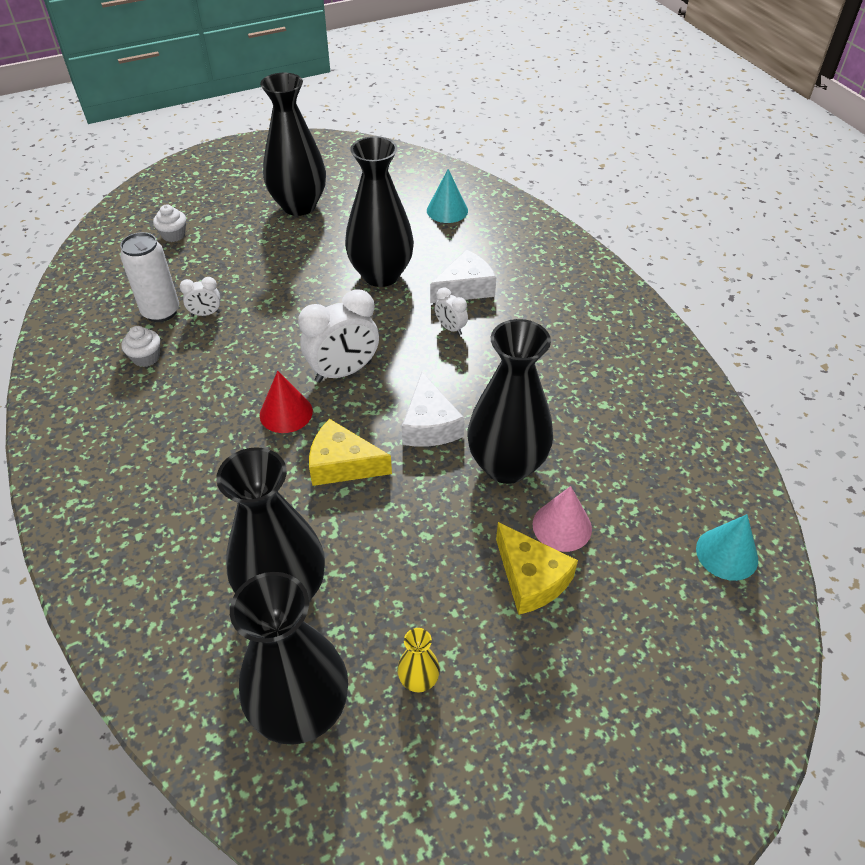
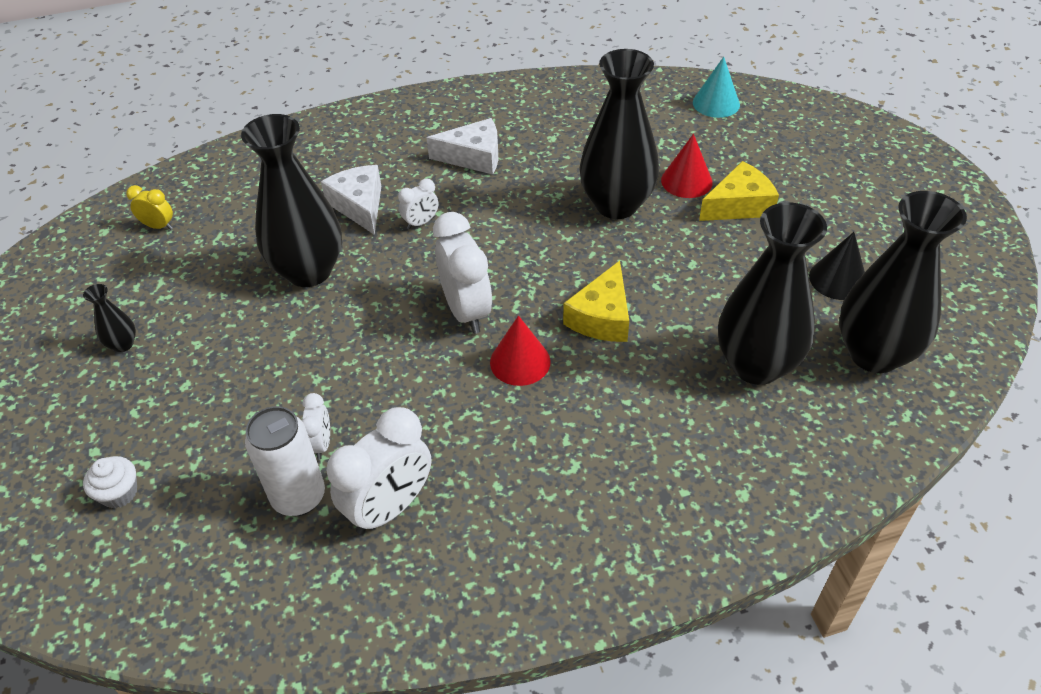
camera: 80 degrees left, 0 degrees up
white cupcake [121,326,160,367] -> white clock [327,407,431,534]
black vase [260,73,326,216] -> black vase [83,284,136,352], size x0.42
yellow vase [397,628,440,692] -> black cone [809,232,865,300]
white cheese [402,372,465,447] -> white cheese moved to [426,118,498,174]
turquoise cone [427,169,468,223] -> none
pink cone [532,486,592,552] -> red cone [661,134,713,198]
none -> yellow clock [126,185,173,230]

